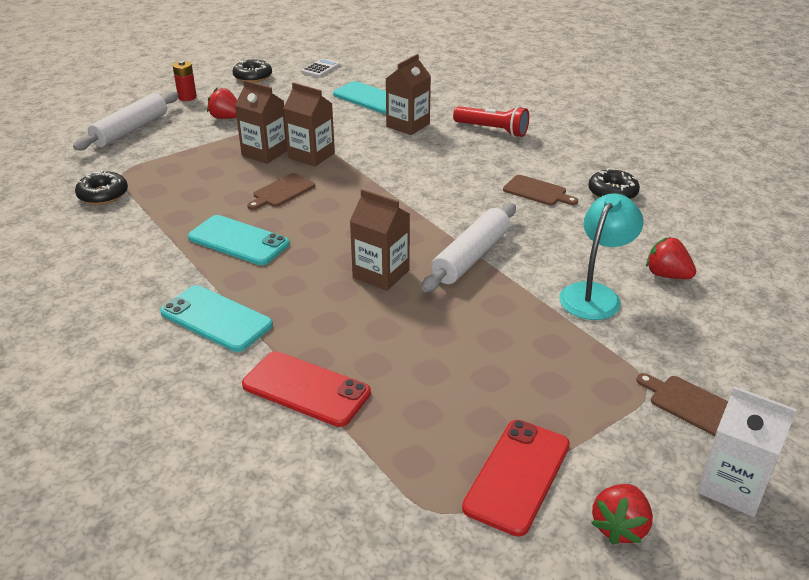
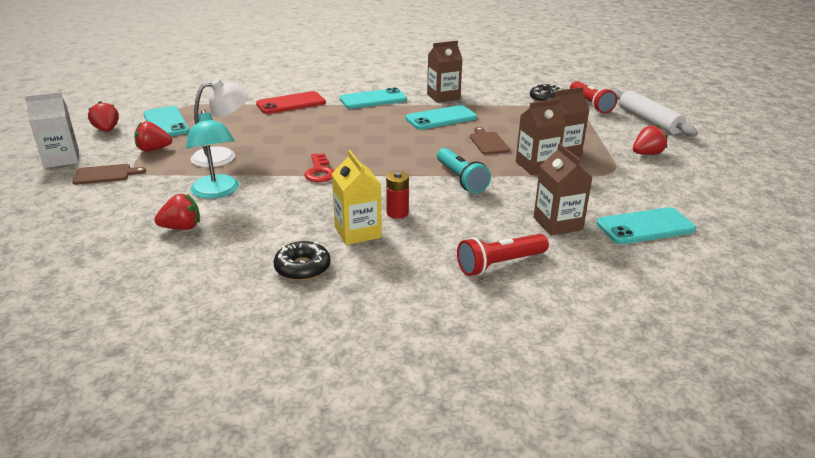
camera: 125 degrees right, 5 degrees down
red battery [173,61,197,101] -> red battery moved to [386,171,409,219]
black donut [233,59,272,82] -> none
white calculator [301,58,340,77] -> none
brown carton [350,189,410,291] -> brown carton moved to [427,41,463,103]
white rolling pin [422,203,516,292] -> red key [304,153,334,182]
red phone [462,420,570,537] -> turquoise phone [144,106,189,136]
brown cutting board [503,175,578,205] -> yellow carton [332,150,382,245]
none -> red strawberry [134,121,172,152]
none -> white lamp [191,78,249,168]
none -> turquoise flashlight [437,148,491,193]
none -> red flashlight [570,81,617,113]

